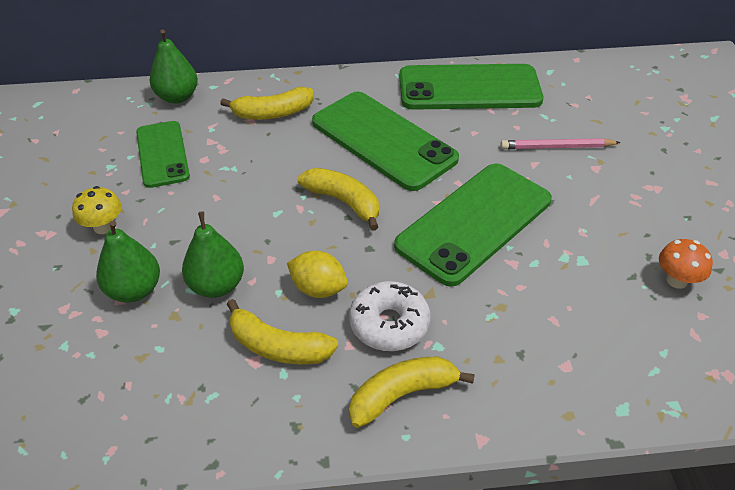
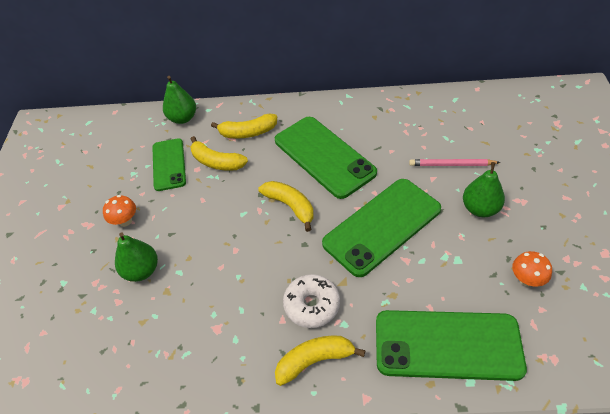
camera: 10 degrees right, 5 degrees up
yellow mushroom [72,186,122,234] -> orange mushroom [103,195,136,227]
green pear [182,211,244,298] -> green pear moved to [463,162,505,217]
yellow banana [227,299,338,365] -> yellow banana moved to [190,136,248,171]
yellow lemon [287,251,348,298] -> none
green phone [399,64,543,110] -> green phone moved to [376,310,527,381]

